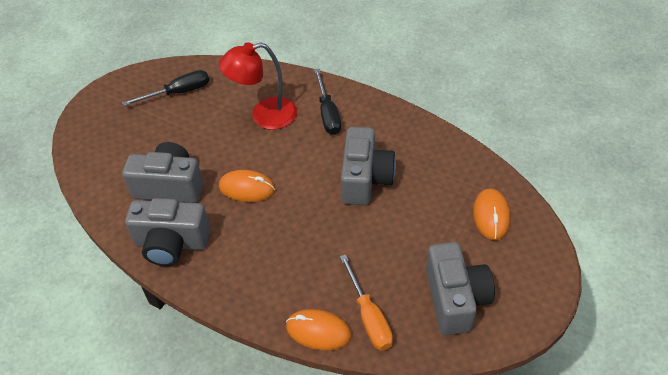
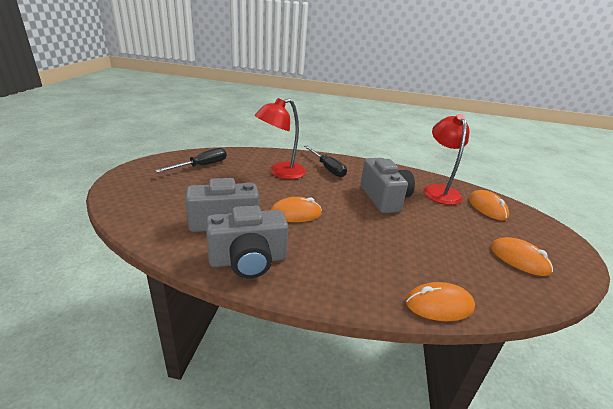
camera: 25 degrees left, 20 degrees down
orange screwdriver [340,254,393,351] -> none
grey camera [426,242,495,335] -> orange mouse [490,237,553,276]
none -> red lamp [423,114,470,205]

